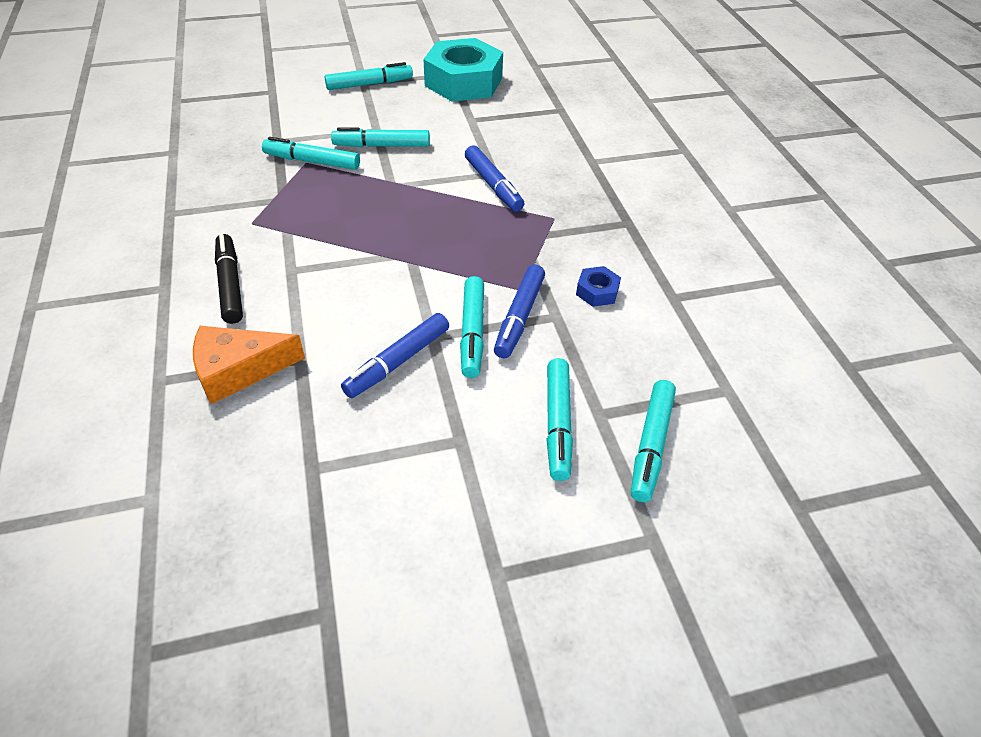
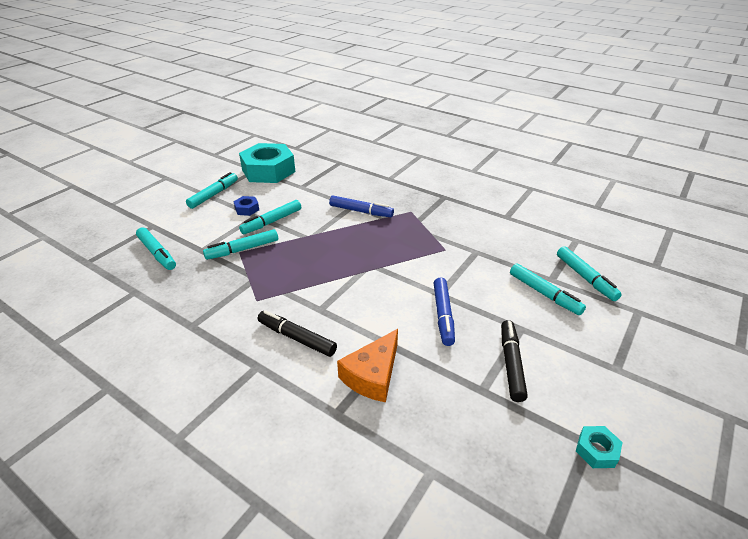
camera: 40 degrees left, 10 degrees down
turquoise marker [460,276,484,378] -> turquoise marker moved to [136,227,176,270]
blue marker [494,265,545,359] -> none
blue nut [576,266,621,307] -> blue nut moved to [233,196,259,216]
none -> black marker [501,320,528,402]
none -> turquoise nut [576,426,623,468]

